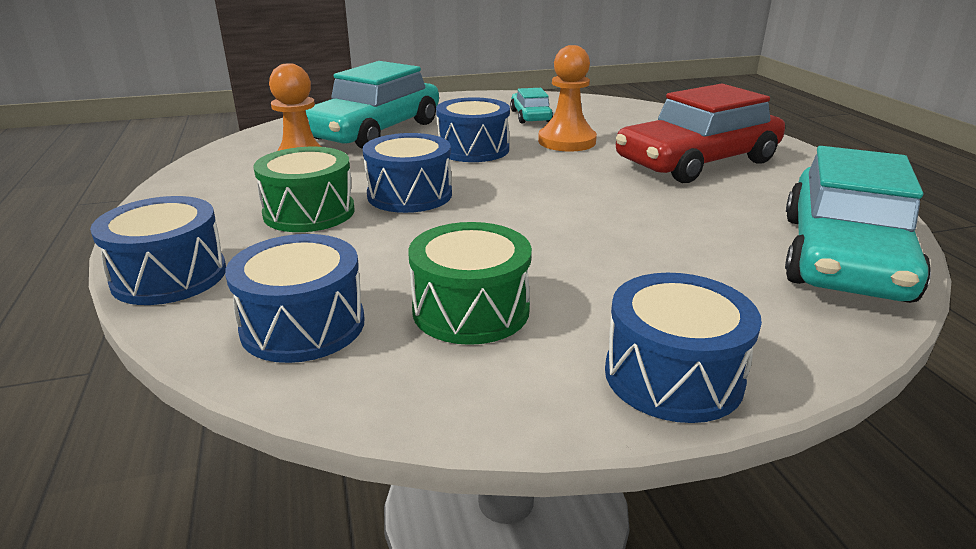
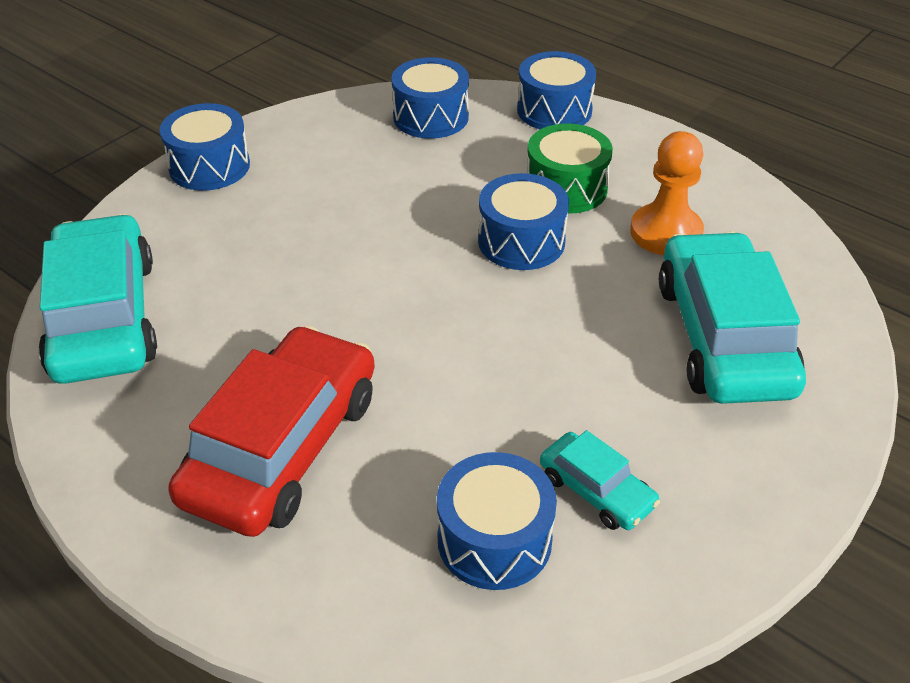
camera: 145 degrees right, 15 degrees up
green drum [408,222,532,345] -> none
blue drum [436,97,510,162] -> blue drum moved to [437,452,557,590]
orange pawn [538,45,597,151] -> none

